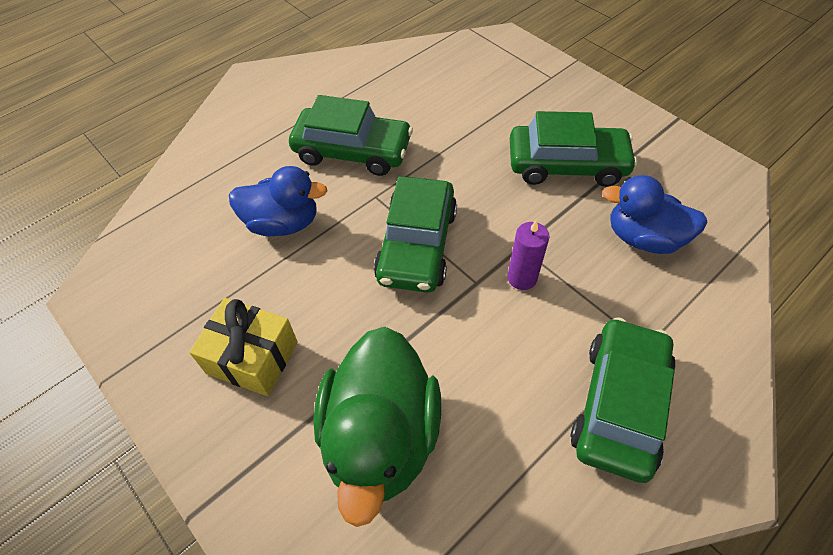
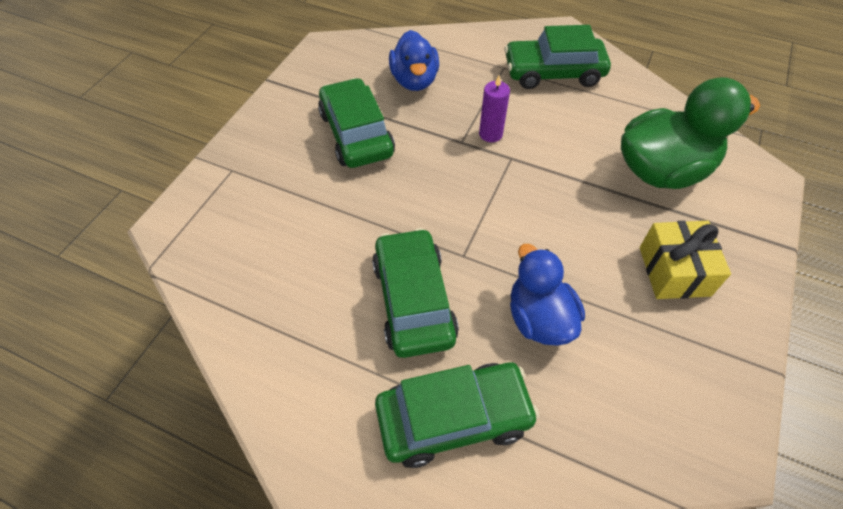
camera: 115 degrees left, 0 degrees up
green car [374,177,457,293] -> green car moved to [375,362,539,468]

